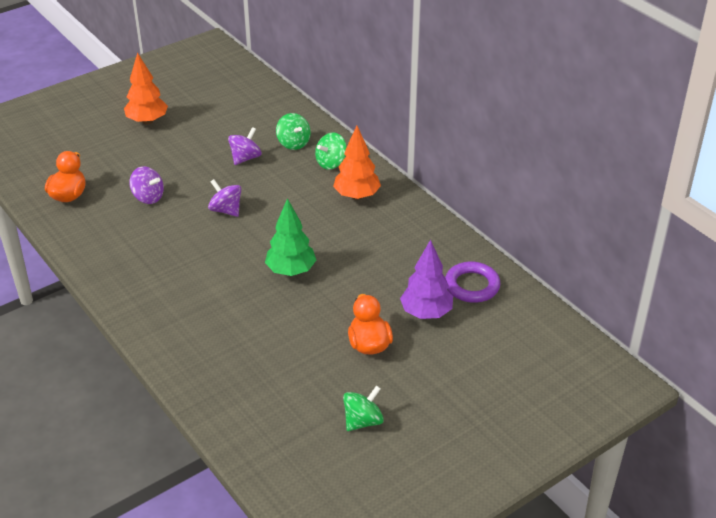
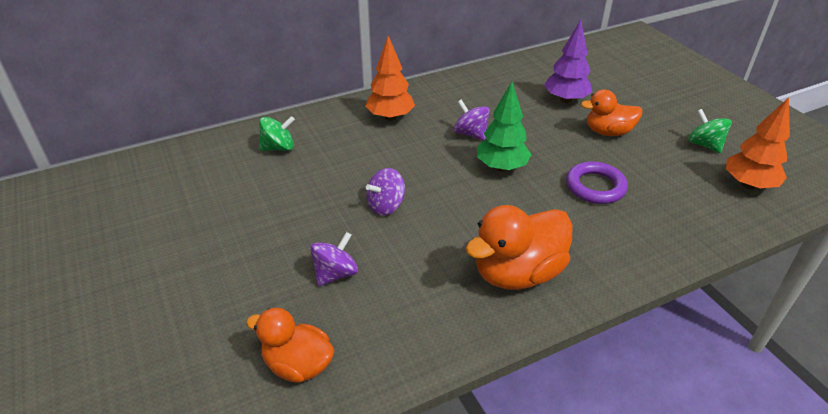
camera: 80 degrees left, 0 degrees up
orange tree [124,52,168,125] -> orange tree moved to [726,97,790,189]
purple spinning top [228,127,262,165] -> purple spinning top moved to [454,99,490,140]
green spinning top [315,133,347,170] -> none
purple ring [445,262,501,303] -> purple ring moved to [566,161,628,204]
none -> orange duck [466,205,573,290]

